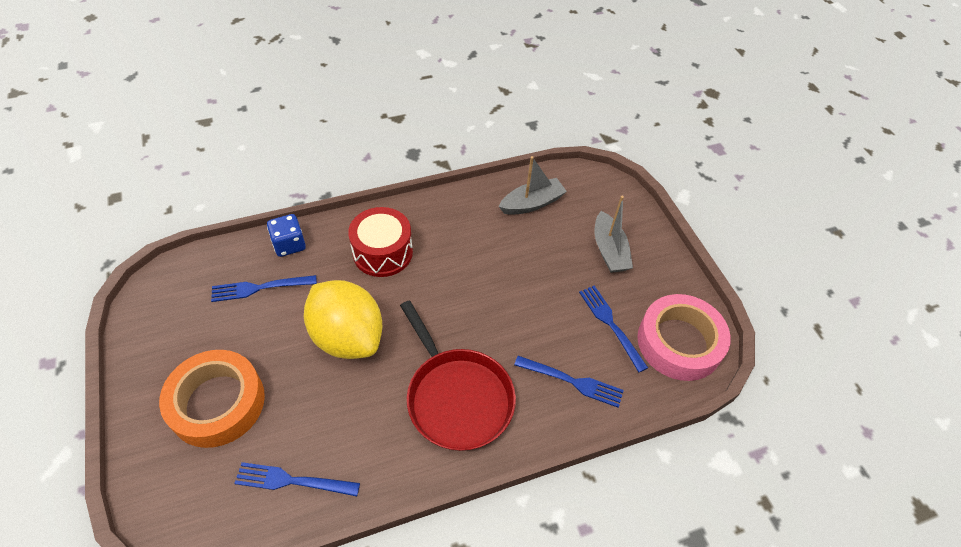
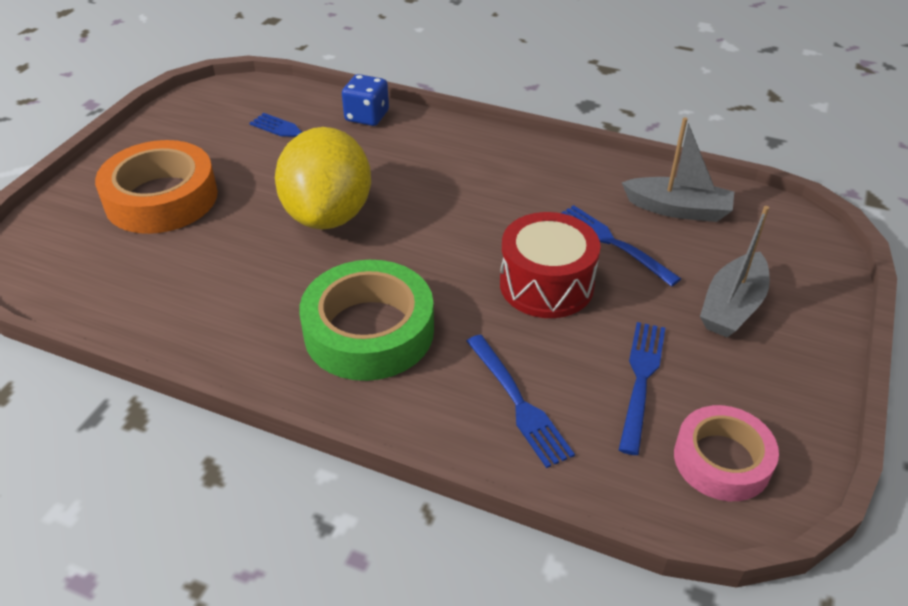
camera: 45 degrees right, 10 degrees down
blue fork [234,462,360,496] -> blue fork moved to [561,205,681,287]
red drum [348,207,413,277] -> red drum moved to [500,212,601,318]
red pan [400,300,516,451] -> green tape [299,260,434,381]
pink tape [637,294,731,381] -> pink tape [674,405,779,501], size x0.64

